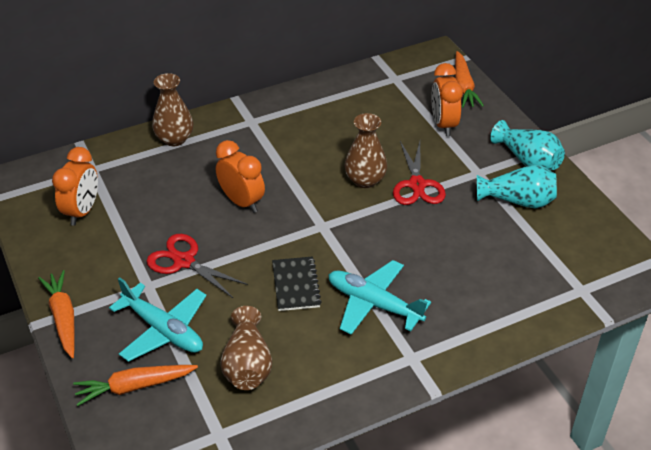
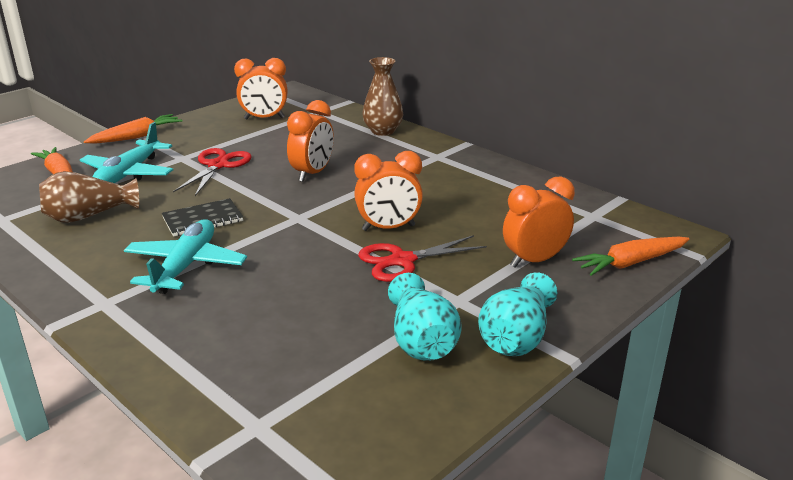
camera: 70 degrees right, 15 degrees down
brown vase [345,113,387,188] -> orange clock [354,151,423,231]

